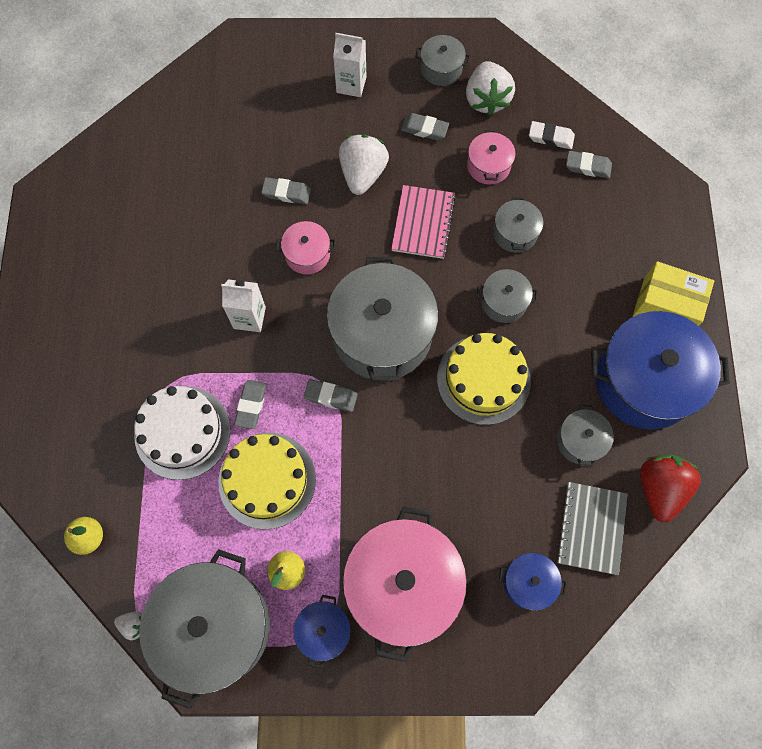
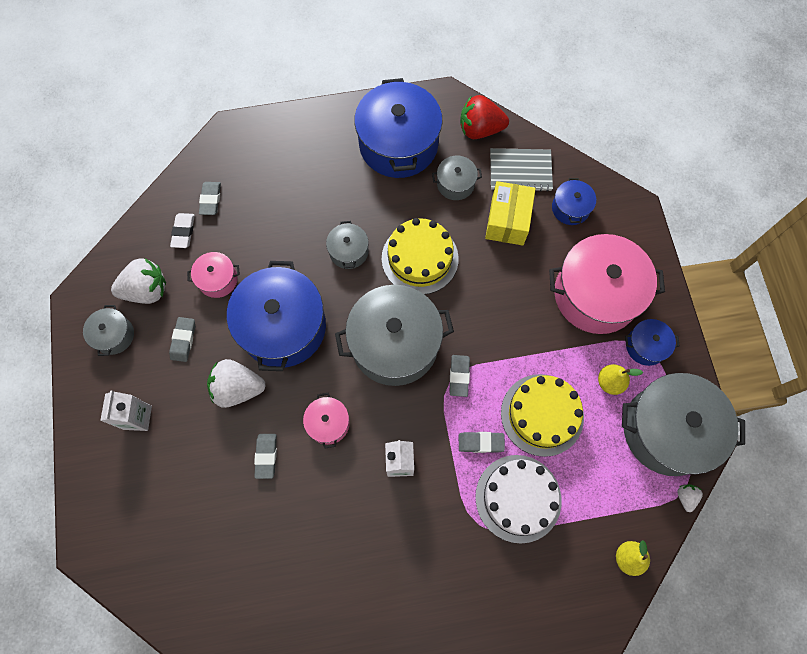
camera: 100 degrees left, 0 degrees up
pink notebook [391,185,456,259] -> blue pot [227,261,326,371]
grey pot [493,197,543,253] -> none
yellow box [633,261,714,326] -> yellow box moved to [485,181,536,246]

